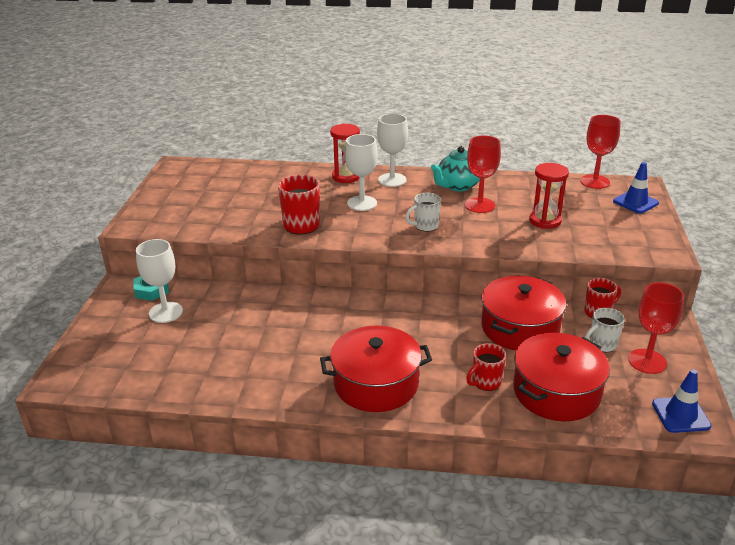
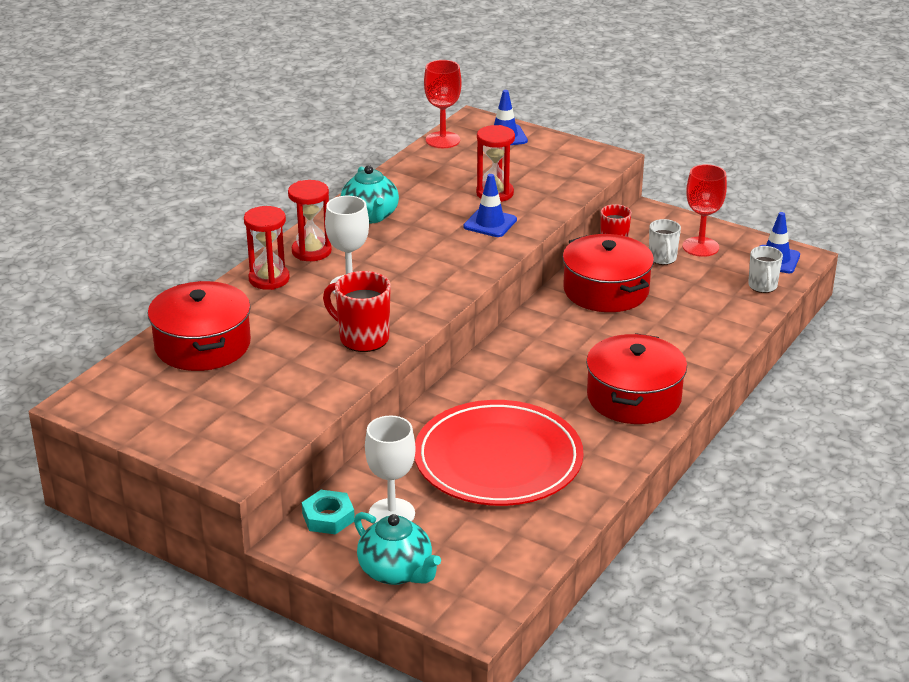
camera: 65 degrees left, 0 degrees up
white goblet [377,114,408,187] -> red hourglass [288,180,332,261]
white mug [405,193,441,232] -> white mug moved to [748,246,783,293]
red goblet [465,136,501,213] -> none
red mug [466,343,506,391] -> none
red pot [513,333,610,421] -> red pot moved to [148,281,251,371]
none -> turquoise teapot [354,512,441,585]
none -> red plate [415,400,584,506]
none -> blue traffic cone [463,174,517,237]

